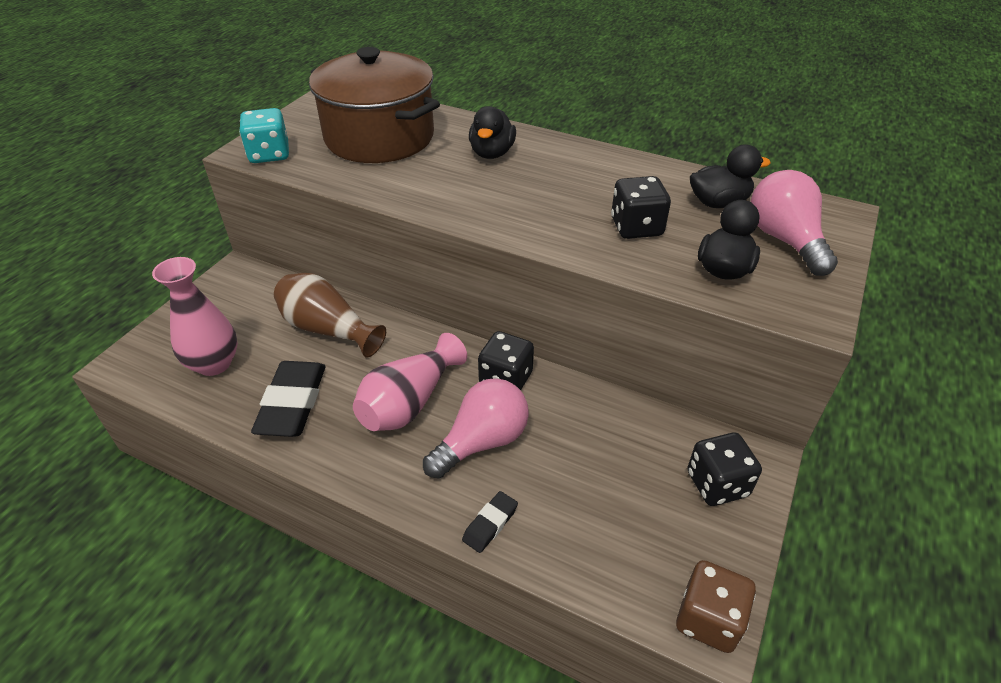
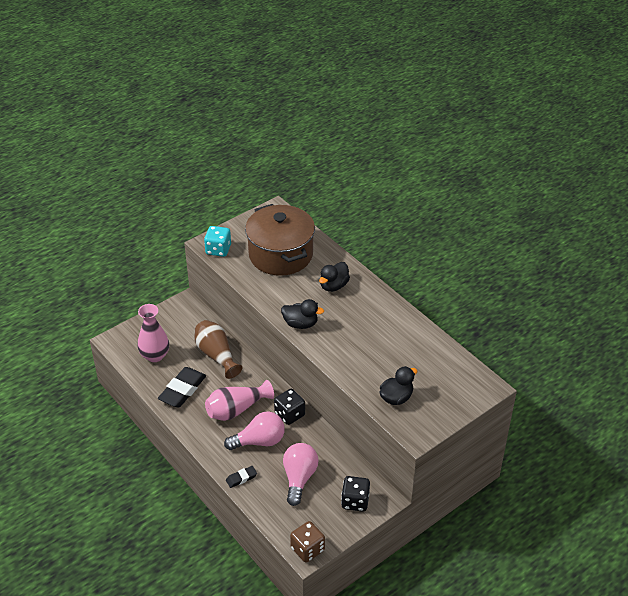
camera: 25 degrees right, 0 degrees up
black dice [611,176,671,239] -> none
black duck [690,145,771,208] -> black duck moved to [281,299,324,329]
pink light bulb [751,170,838,276] -> pink light bulb moved to [283,443,319,506]

